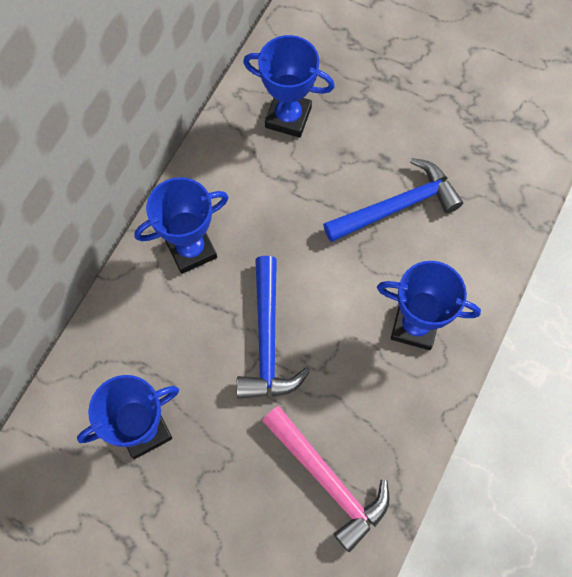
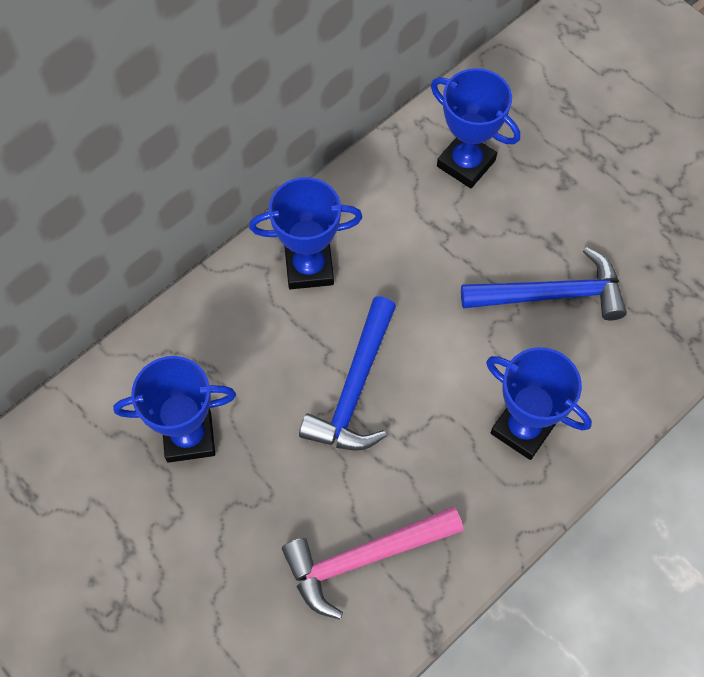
camera: 20 degrees right, 5 degrees down
pink hammer [262,406,390,552] -> pink hammer turned 90 degrees clockwise [282,507,463,619]

